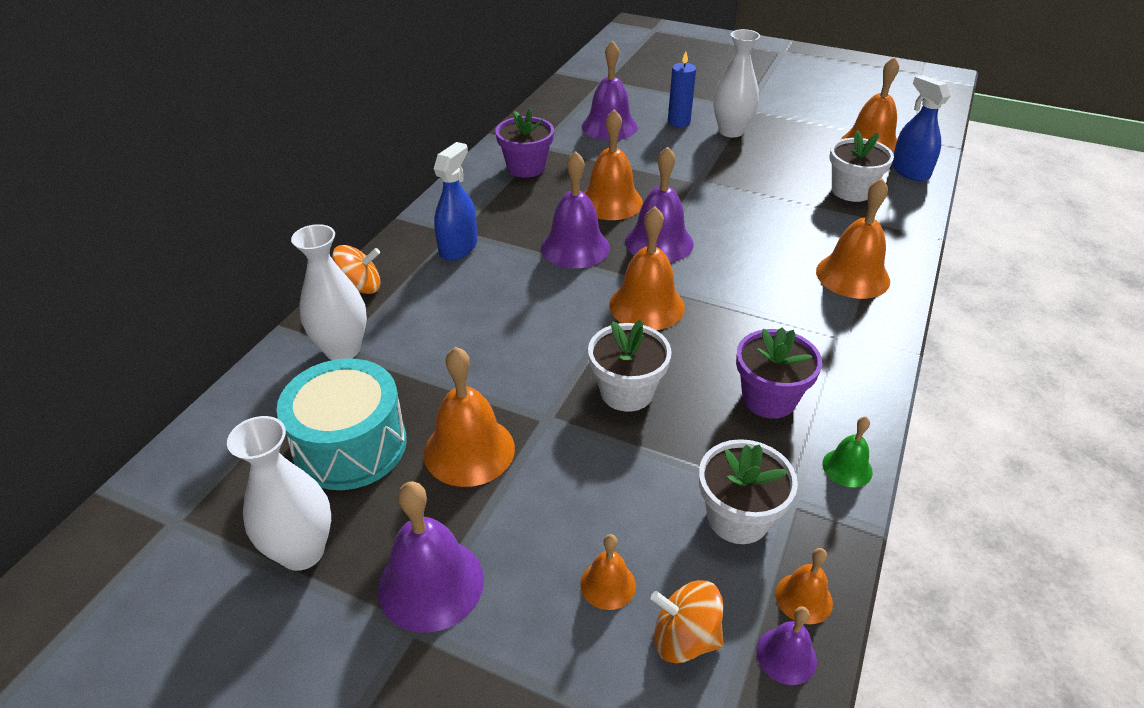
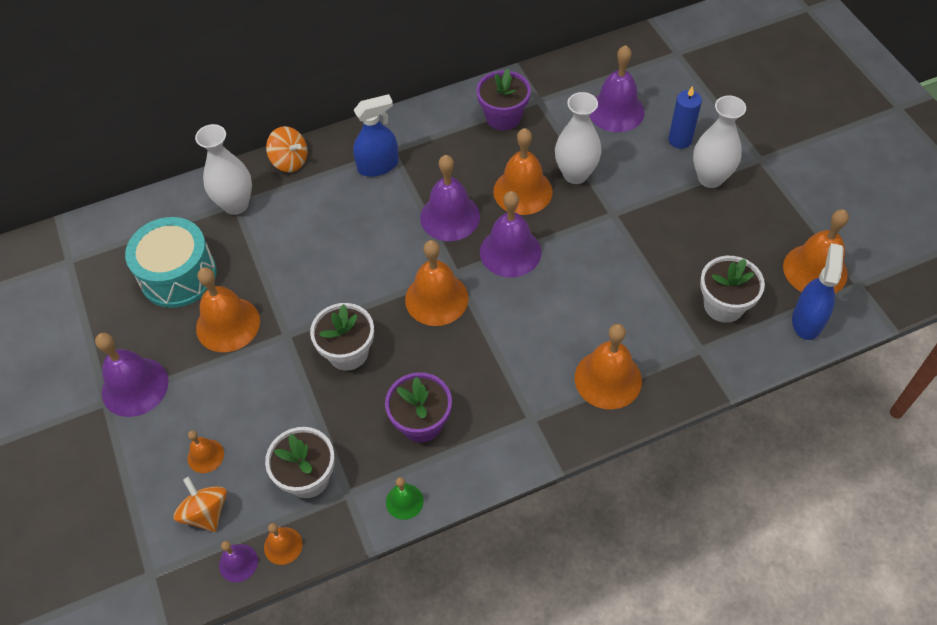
camera: 45 degrees right, 15 degrees up
white vase [227,416,331,571] -> white vase moved to [555,92,601,184]

